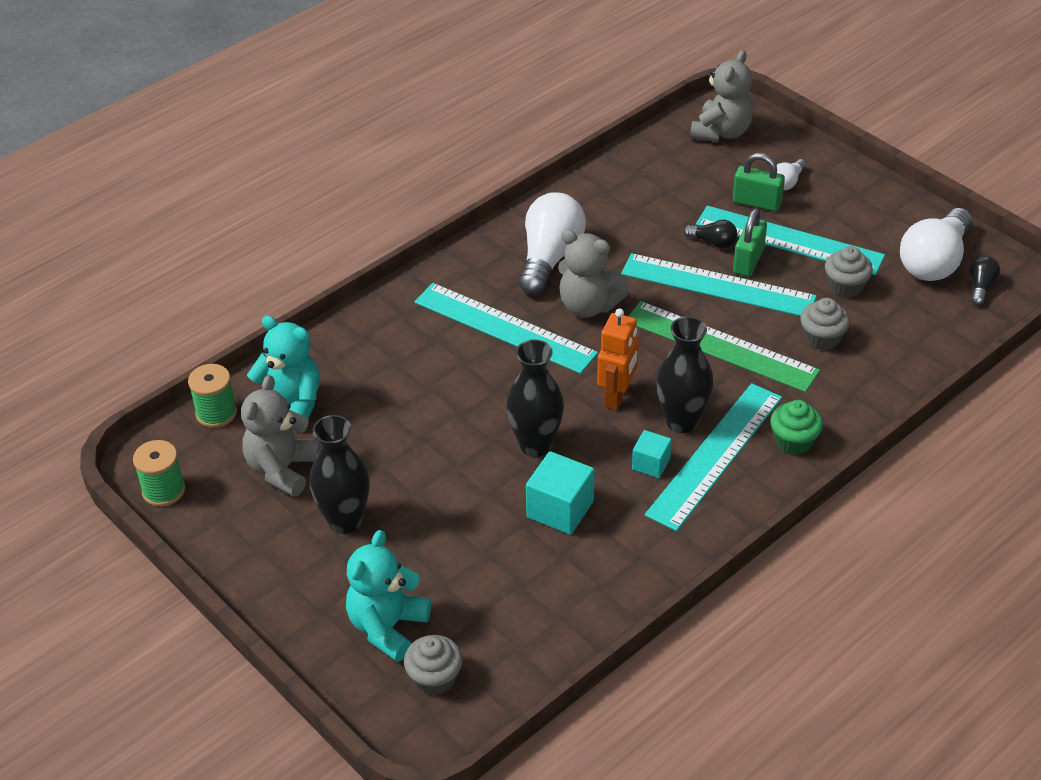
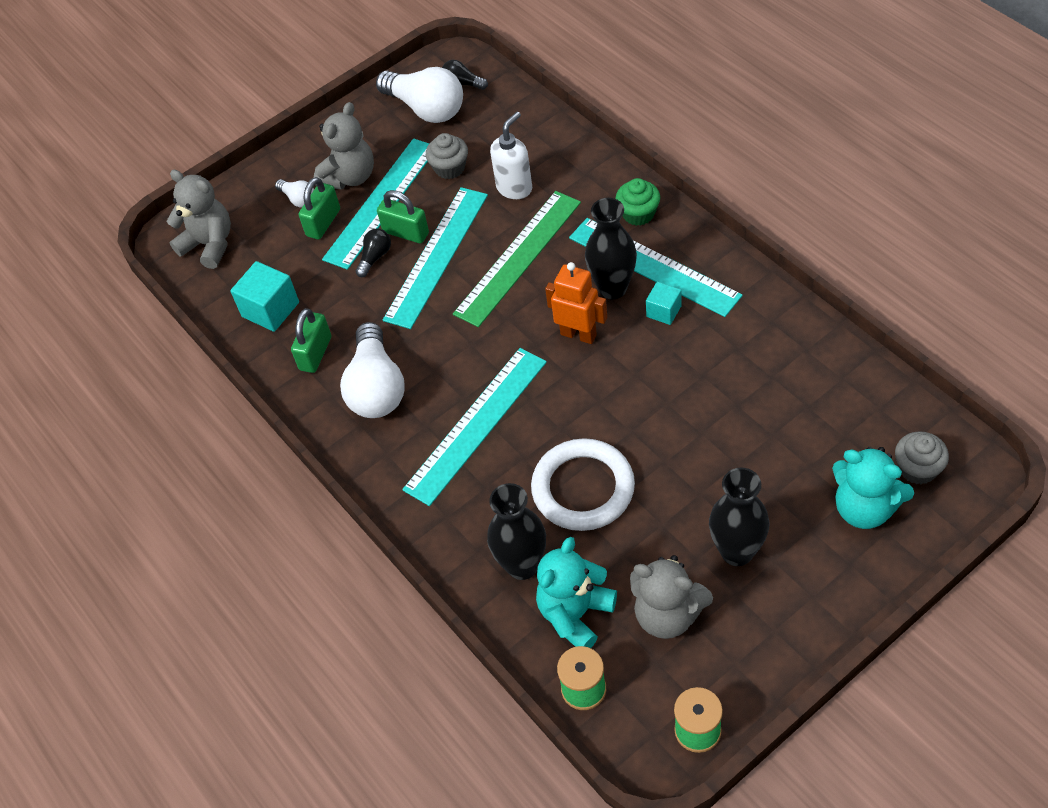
camera: 80 degrees left, 10 degrees up
black vase [506,339,564,457] -> black vase moved to [487,483,546,580]
white light bulb [519,192,586,295] -> white light bulb turned 120 degrees counterclockwise [340,322,405,418]
turquoise cube [526,451,594,535] -> turquoise cube moved to [230,261,299,332]
grey teddy bear [558,229,629,317] -> grey teddy bear moved to [314,102,374,190]
grey cupcake [800,298,850,350] -> white soap dispenser [490,112,532,199]
none -> green padlock [291,308,331,373]
none -> white ring [531,438,635,531]

